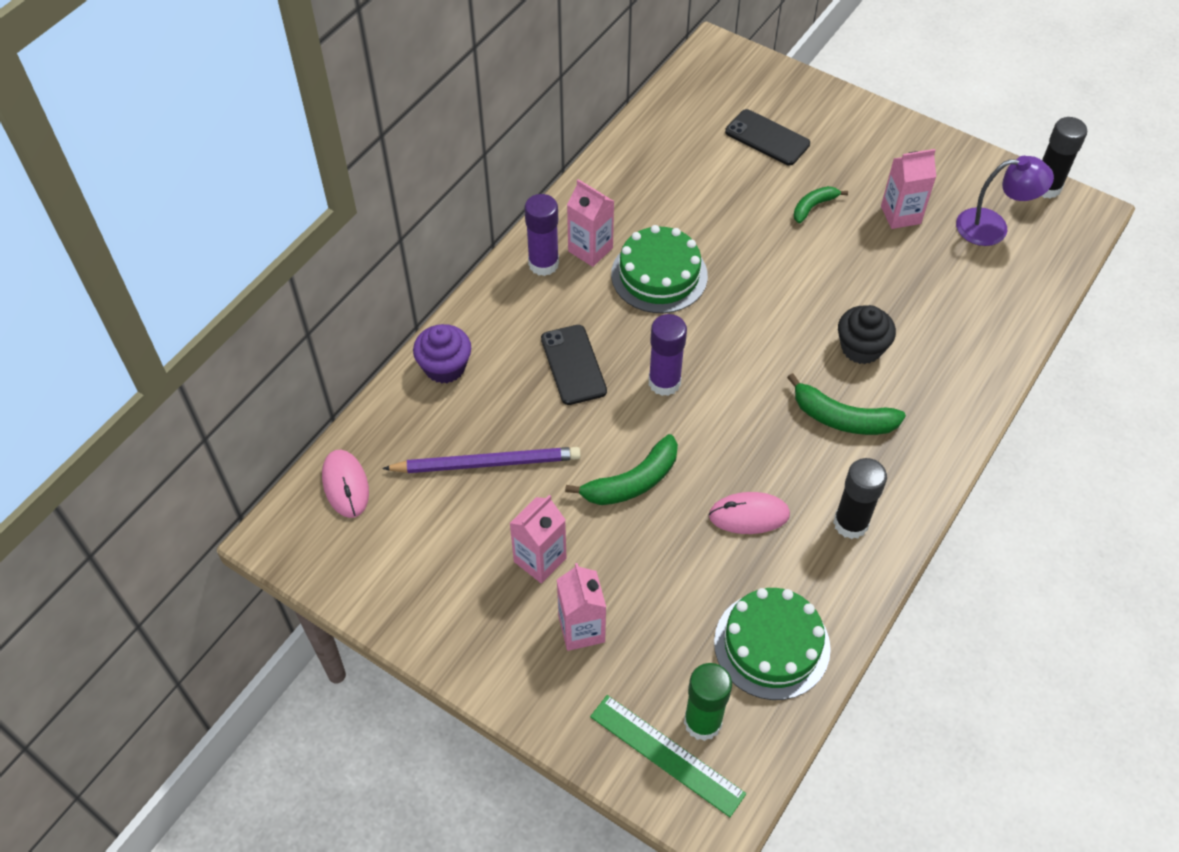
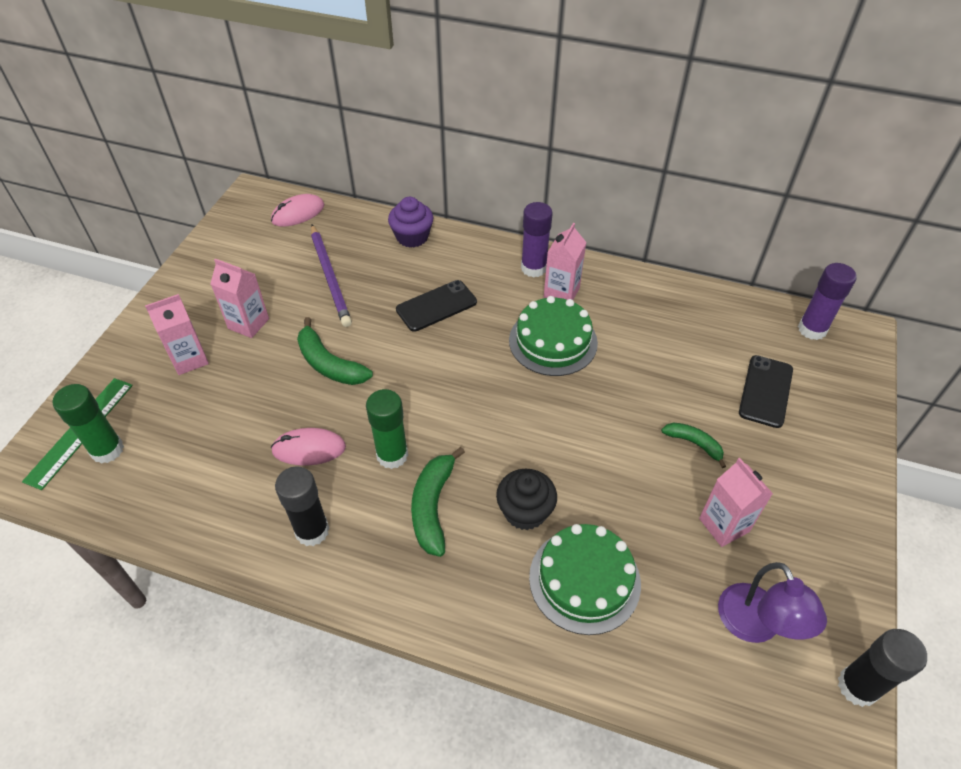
camera: 75 degrees right, 5 degrees down
purple glue stick [648,314,687,396] -> purple glue stick moved to [798,263,857,340]
pink mouse [709,492,790,534] -> pink mouse turned 75 degrees counterclockwise [271,428,346,466]
green cake [714,588,831,700] -> green cake moved to [529,524,641,635]
none -> green glue stick [366,389,408,469]

